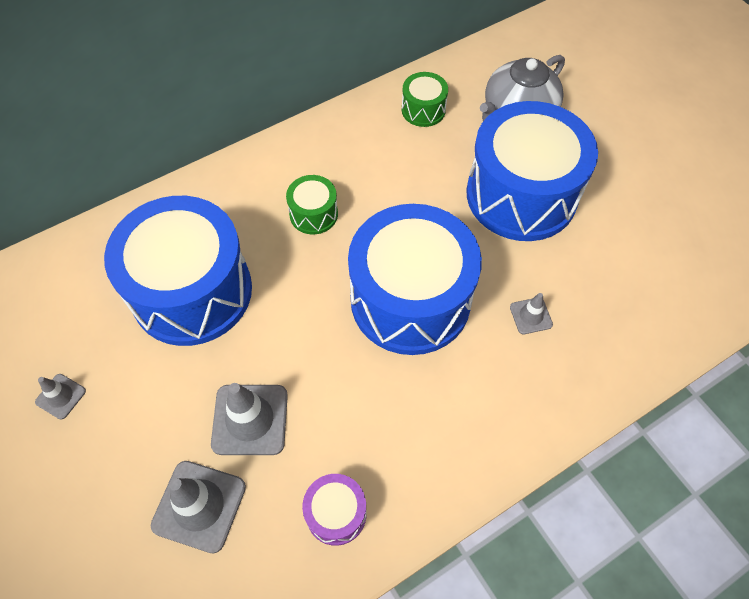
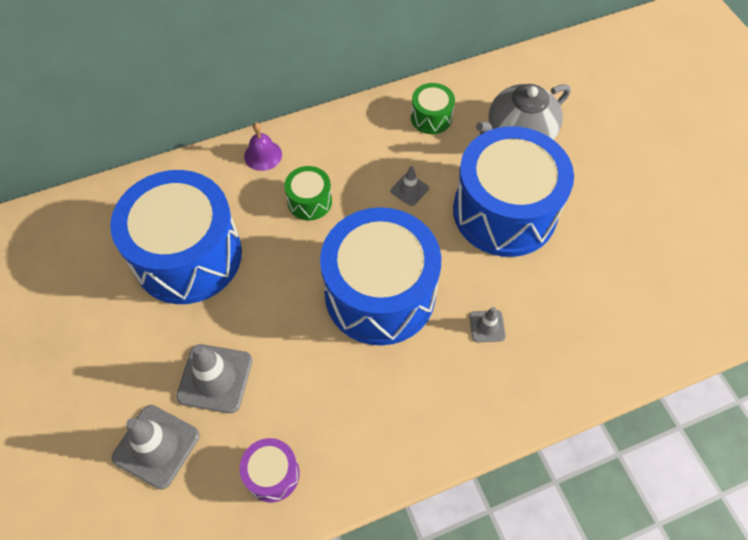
camera: 10 degrees right, 0 degrees up
grey traffic cone [35,374,86,420] -> grey traffic cone moved to [391,166,429,206]
none -> purple bell [244,122,282,171]

